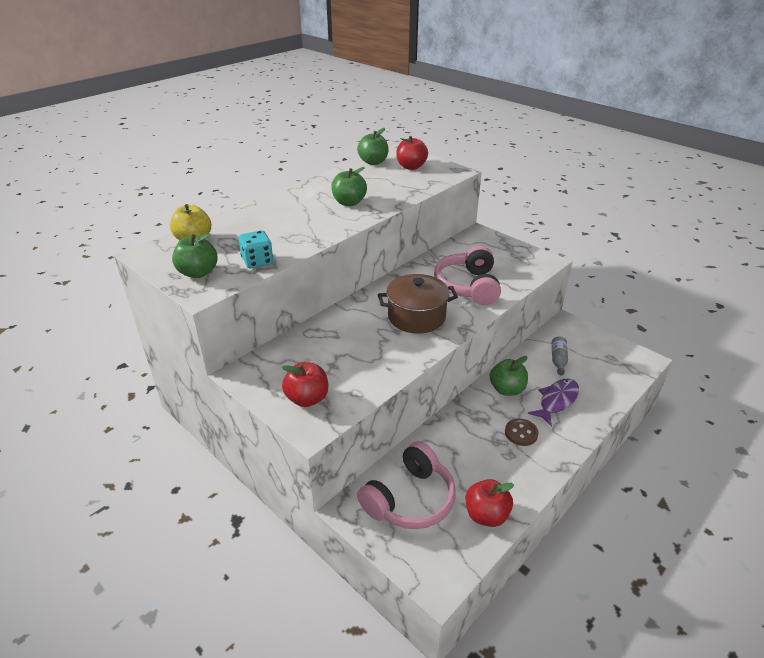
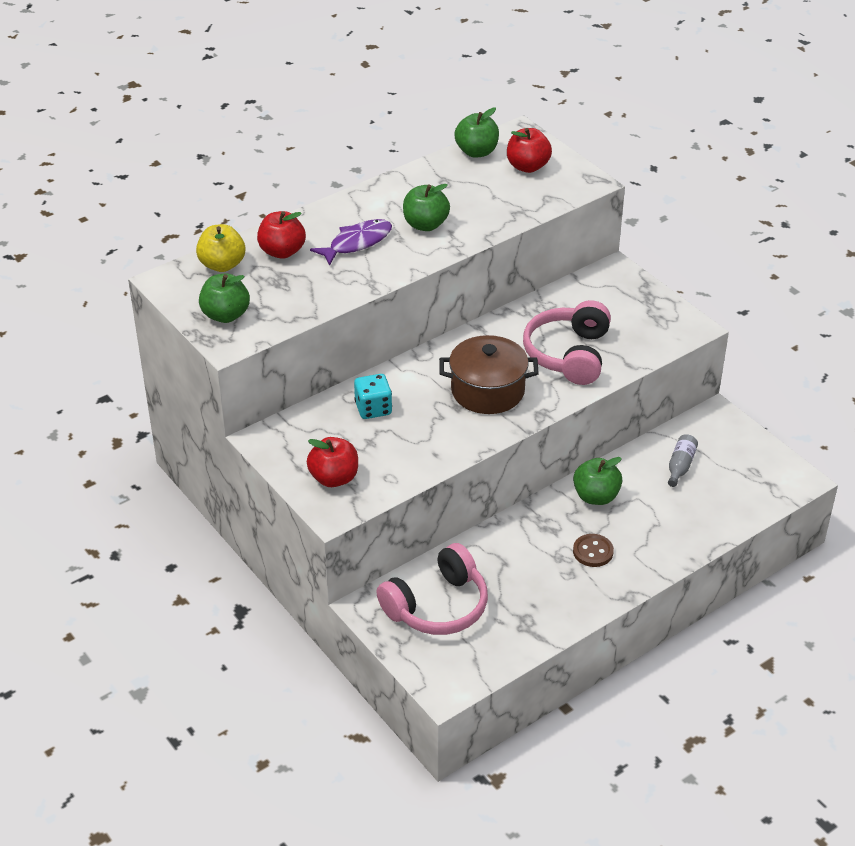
camera: 10 degrees right, 5 degrees up
turquoise dice [238,230,273,268] -> turquoise dice moved to [354,374,392,419]
red apple [466,479,514,527] -> red apple moved to [257,211,306,259]
purple fish [528,379,579,426] -> purple fish moved to [310,219,392,266]

